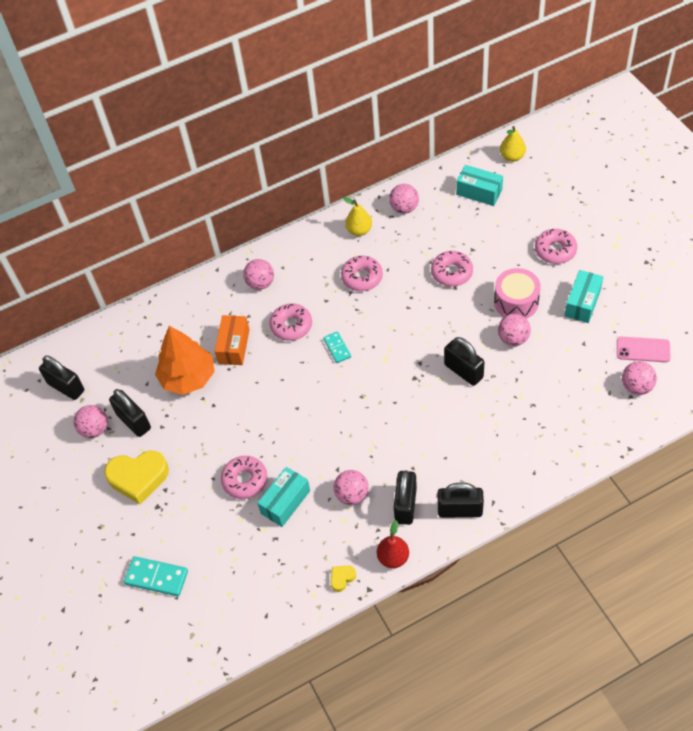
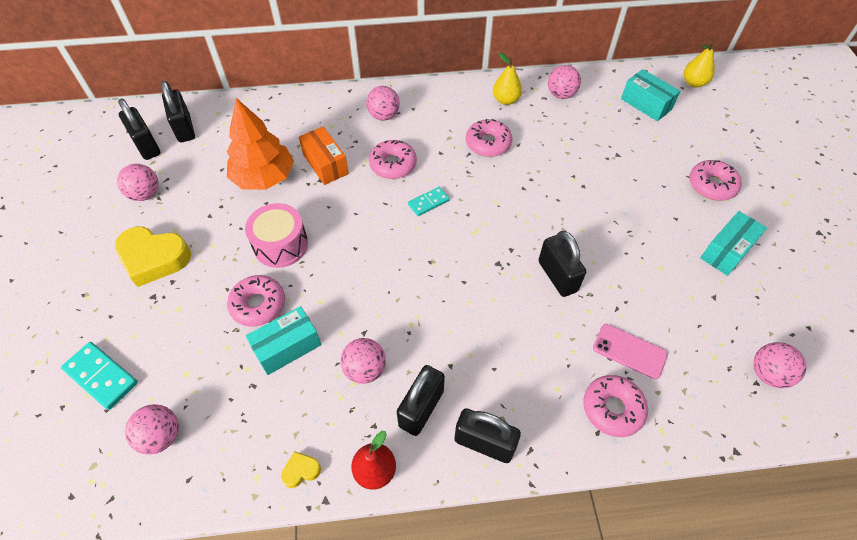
camera: 15 degrees right, 0 degrees up
black padlock [109,389,151,437] -> black padlock moved to [161,81,195,143]
orange box [215,315,250,365] -> orange box turned 60 degrees counterclockwise [299,127,349,185]
turquoise domino [323,331,351,363] -> turquoise domino turned 60 degrees clockwise [408,186,450,216]
pink donut [431,251,473,287] -> pink donut moved to [583,375,648,437]
pink drum [494,268,541,319] -> pink drum moved to [245,203,308,268]
pink ball [498,314,531,346] -> pink ball moved to [125,404,178,455]
pink phone [617,337,671,362] -> pink phone moved to [593,324,668,379]

